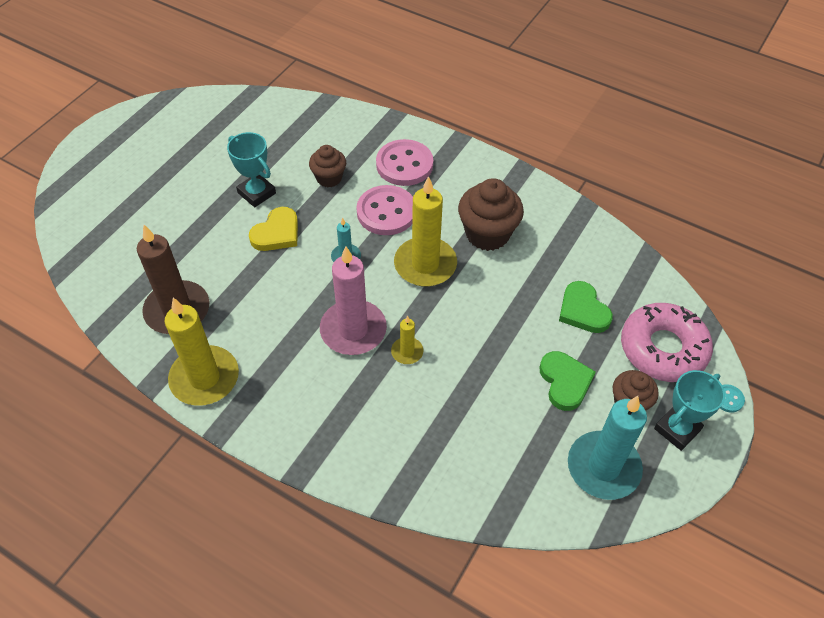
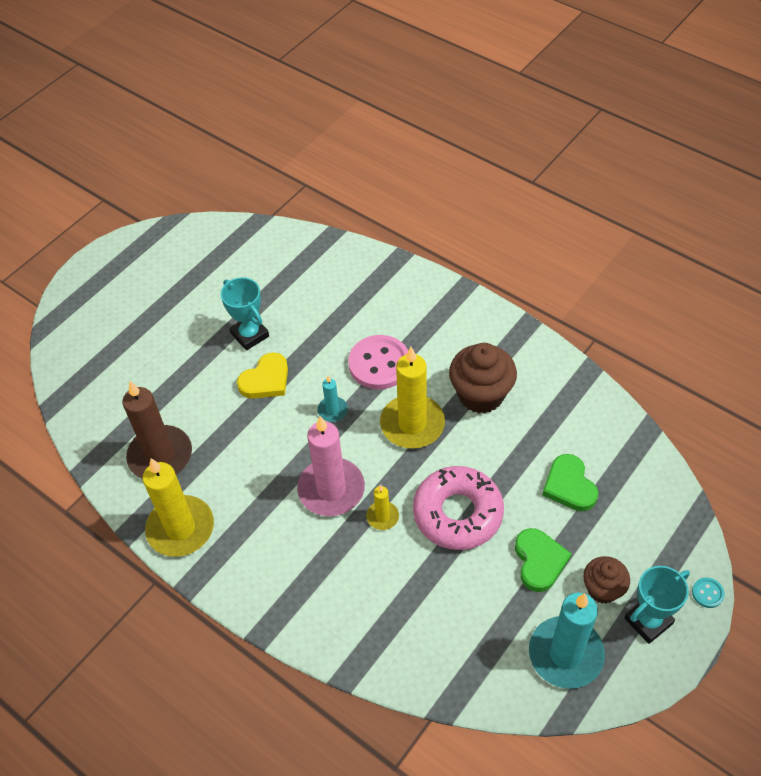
camera: 10 degrees right, 0 degrees up
brown cupcake [309,145,346,188] -> none
pink button [376,139,433,186] -> none
pink donut [621,303,713,382] -> pink donut moved to [413,466,504,550]

